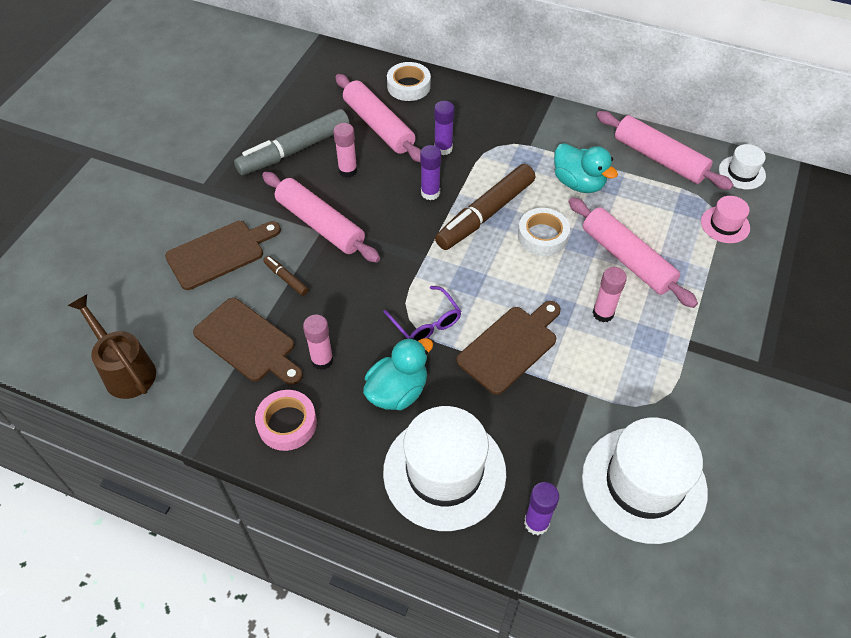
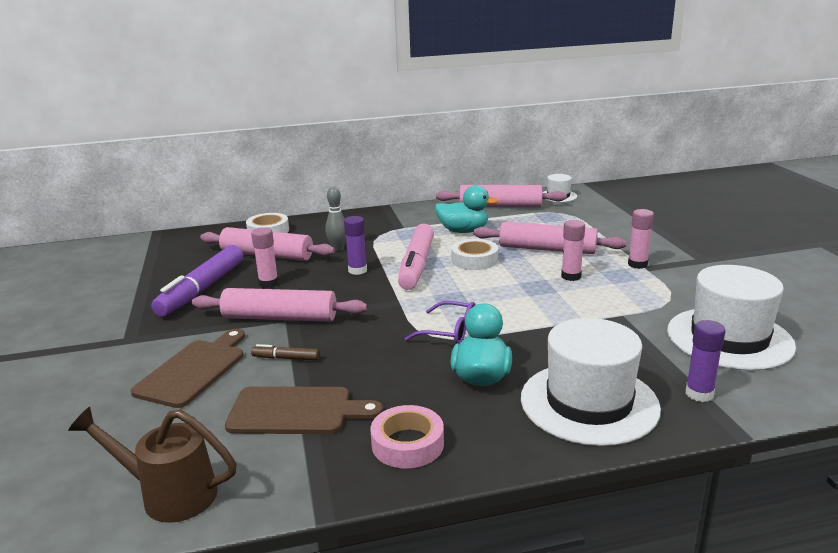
camera: 35 degrees left, 30 degrees down
grey marker [234,109,350,175] -> purple marker [151,245,243,317]
pink glue stick [303,314,333,370] -> pink glue stick moved to [628,209,654,269]
purple glue stick [434,101,454,156] -> grey bowling pin [325,187,346,251]
brown marker [435,164,535,250] -> pink marker [398,224,434,290]
brown cutting board [456,301,561,395] -> none
pink hat [701,196,750,243] -> none

